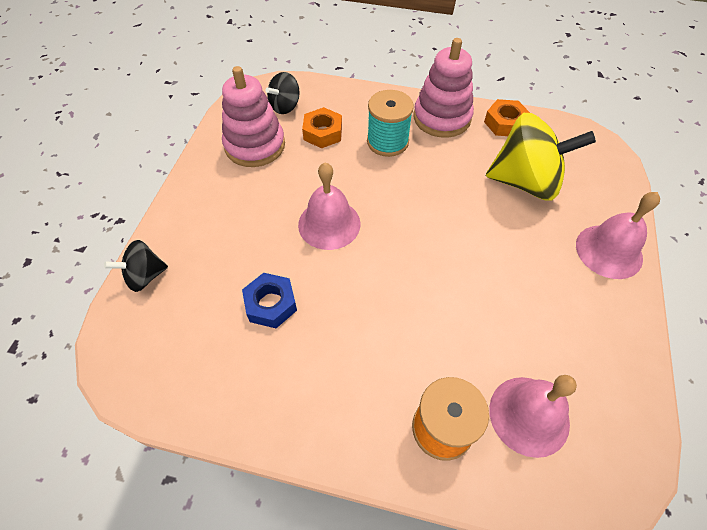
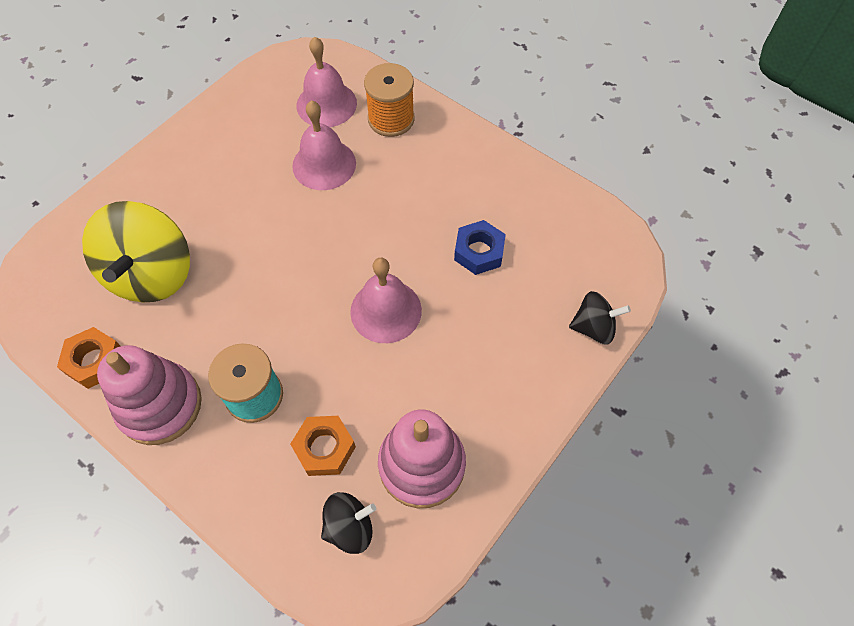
camera: 155 degrees left, 5 degrees up
yellow spinning top [486,113,596,201] -> yellow spinning top turned 120 degrees counterclockwise [82,201,190,302]
pink bell [576,192,660,279] -> pink bell moved to [292,100,356,190]

